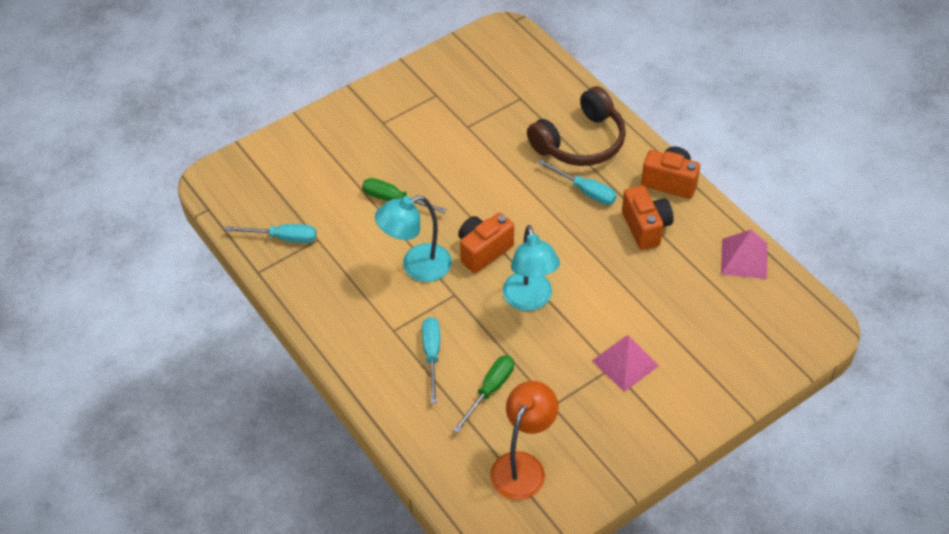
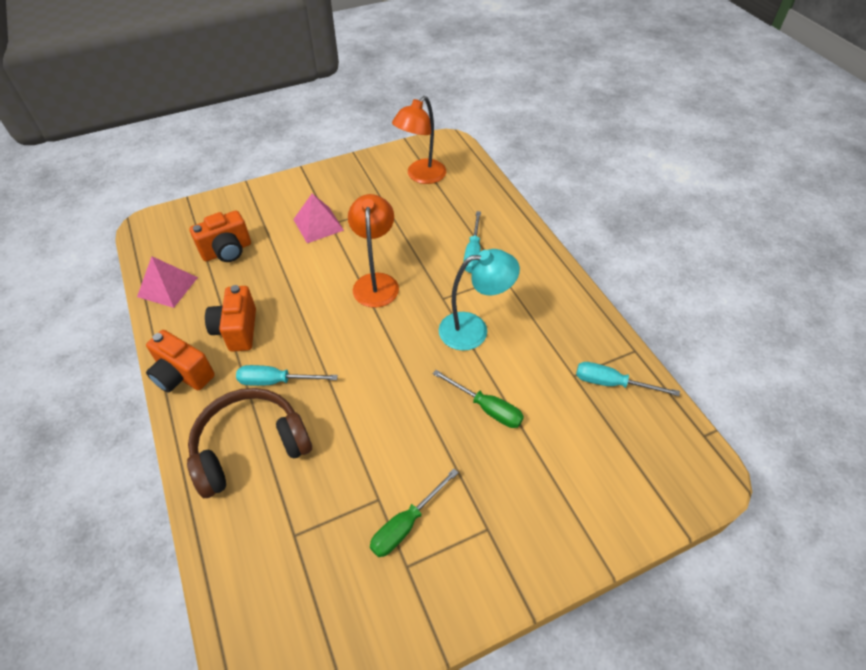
camera: 170 degrees left, 0 degrees up
green screwdriver [453,355,514,433] -> green screwdriver moved to [370,469,459,557]
orange camera [458,213,514,273] -> orange camera moved to [189,211,251,262]
turquoise lamp [502,225,560,311] -> orange lamp [348,194,399,308]
turquoise screwdriver [537,159,616,205] -> turquoise screwdriver turned 45 degrees counterclockwise [236,365,338,386]

